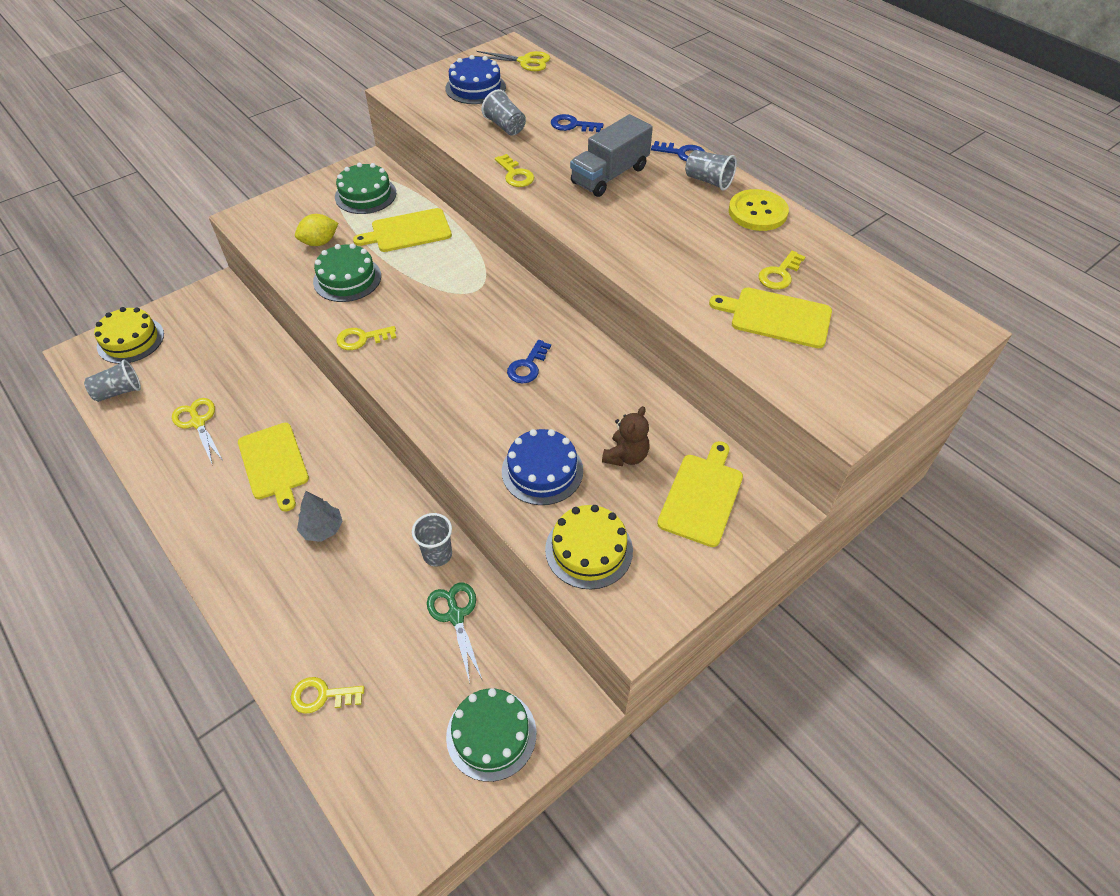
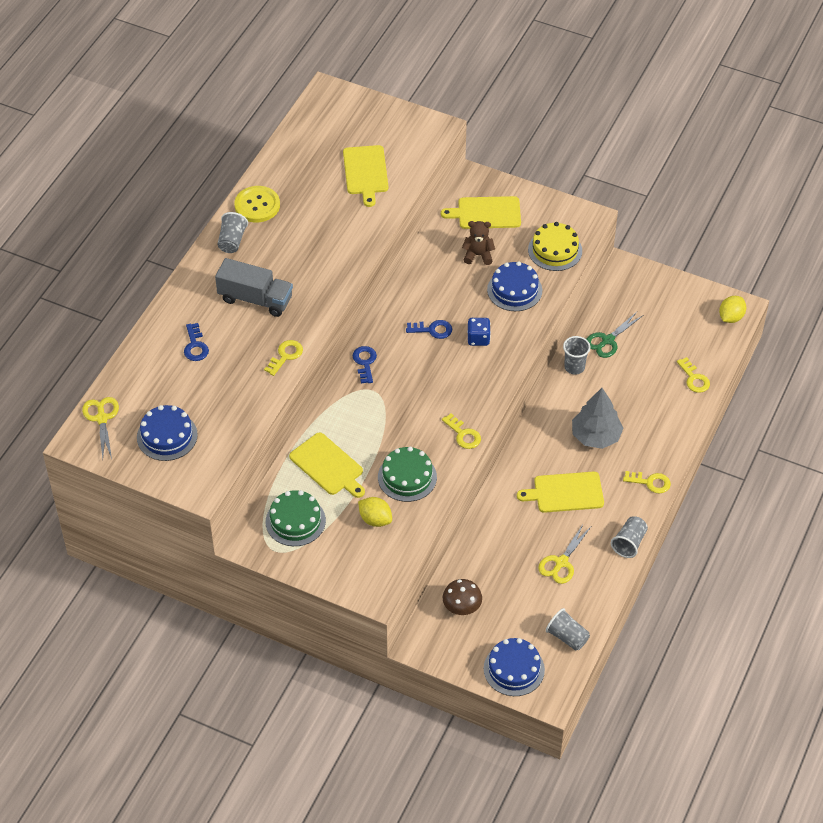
camera: 115 degrees left, 0 degrees up
yellow cake [94,307,164,364] -> blue cake [484,638,545,696]
yellow cutting board [238,423,309,512] -> yellow cutting board turned 135 degrees counterclockwise [517,472,604,513]
grey tree [297,491,343,542] -> grey tree [572,388,624,449], size x1.58
green cake [446,688,536,782] -> none
grey cup [482,89,526,136] -> grey cup moved to [611,516,648,558]
blue key [651,141,705,161] -> blue key moved to [353,346,377,384]
yellow key [758,250,805,290] -> yellow key moved to [623,471,671,494]
none -> brown mushroom [443,579,482,615]
none -> blue dice [467,318,491,346]
none -> yellow lemon [719,296,746,323]

